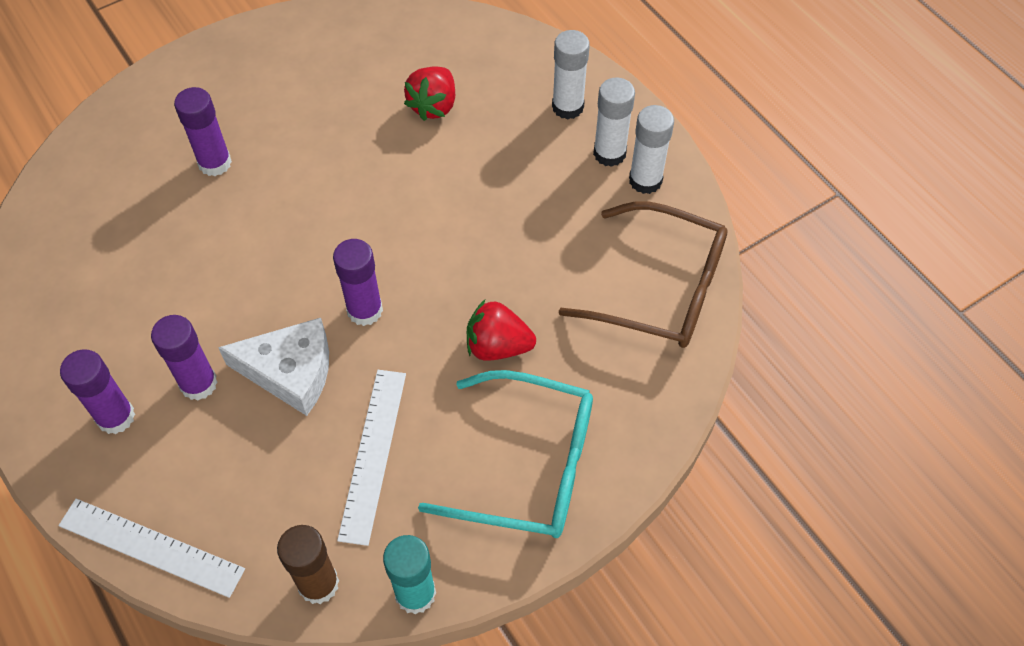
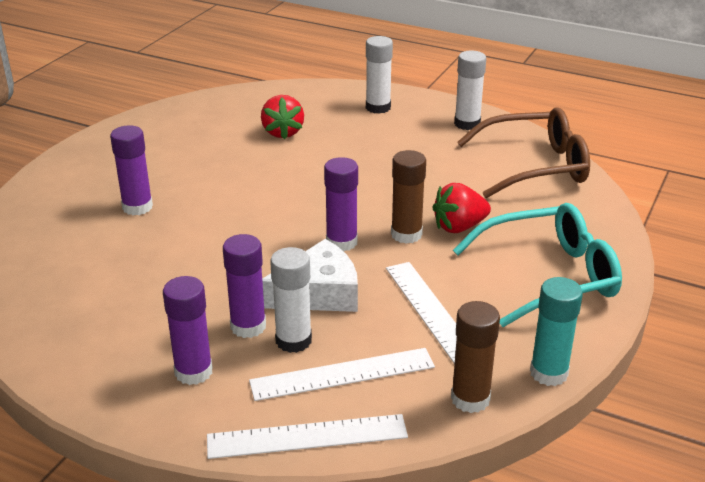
camera: 30 degrees left, 25 degrees down
white glue stick [593,77,635,167] -> white glue stick moved to [270,247,312,353]
none -> white ruler [249,348,435,401]
none -> brown glue stick [391,150,426,244]

